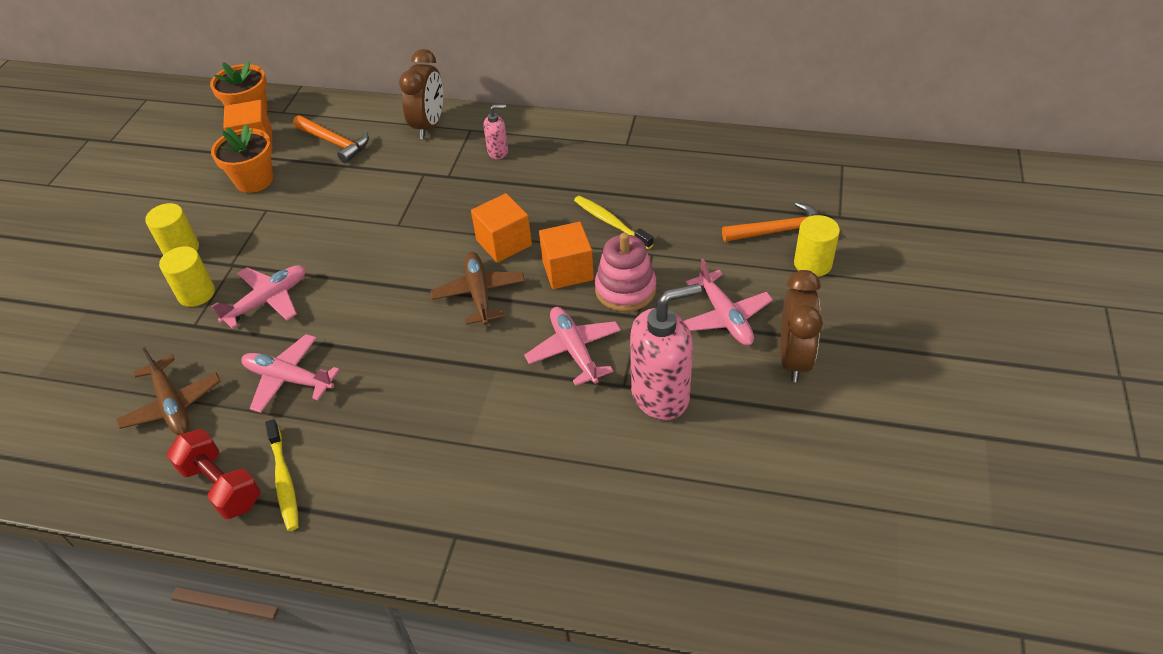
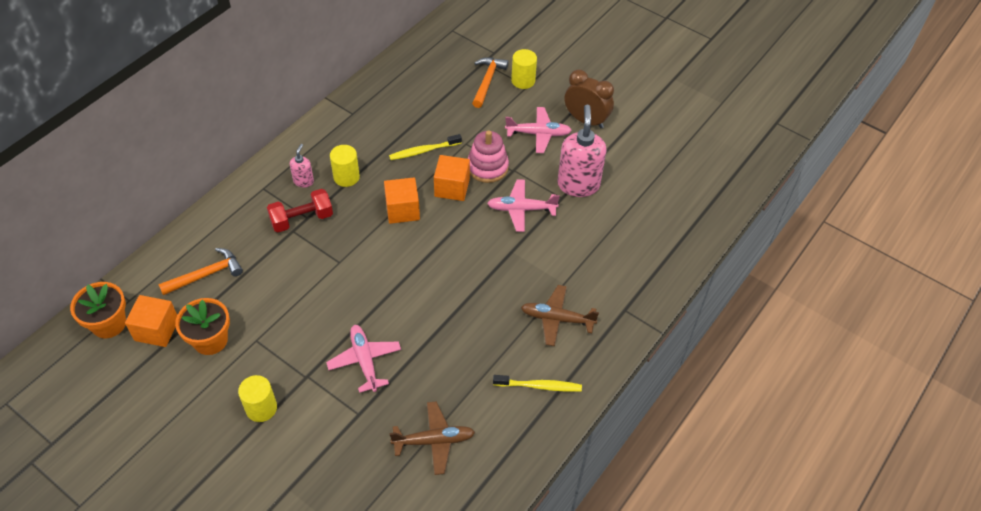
camera: 70 degrees left, 5 degrees up
yellow cylinder [159,246,215,307] -> yellow cylinder moved to [330,145,360,187]
red dumbbell [166,429,261,519] -> red dumbbell moved to [267,189,333,232]
pink plane [241,334,340,413] -> none
brown clock [399,49,443,139] -> none
brown plane [431,252,525,325] -> brown plane moved to [521,285,599,346]

